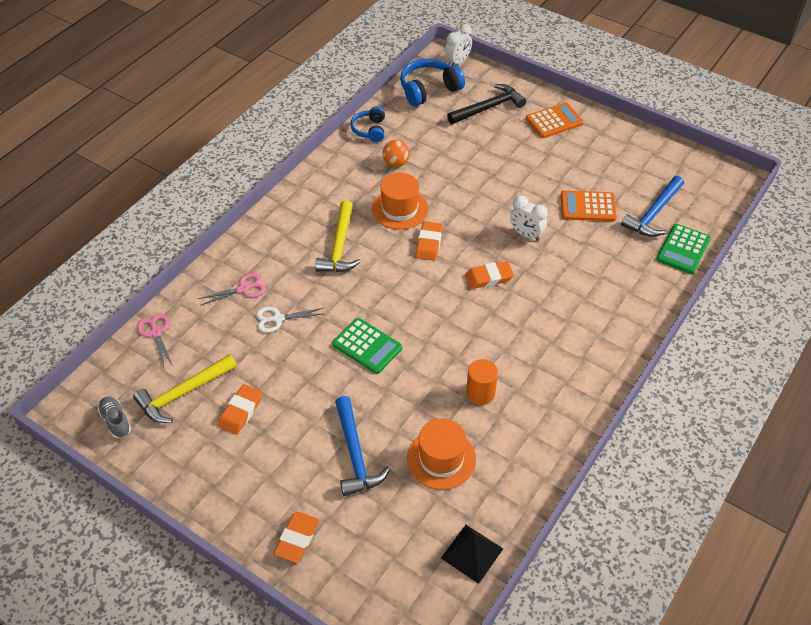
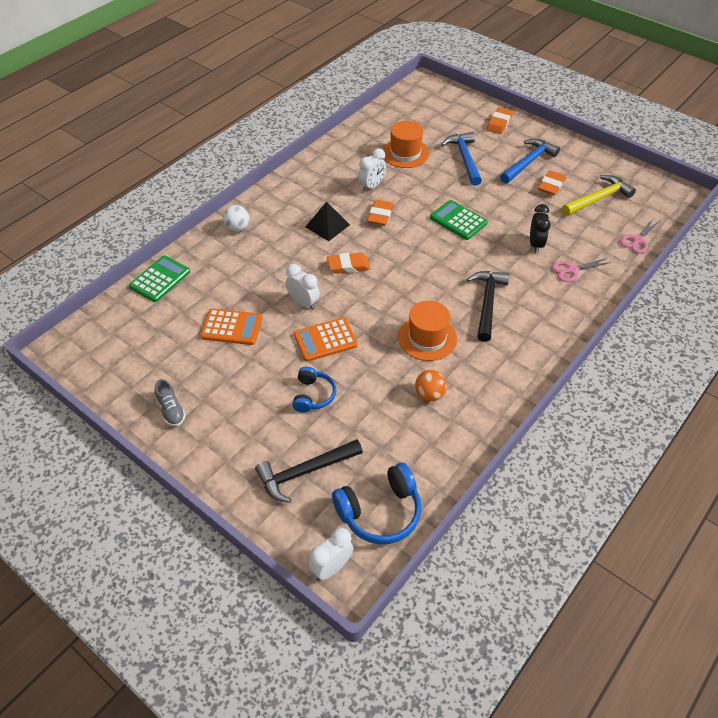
camera: 175 degrees left, 0 degrees up
grey shoe [98,397,131,438] -> grey shoe moved to [155,379,186,427]
pink scissors [137,313,173,367] -> pink scissors turned 60 degrees clockwise [620,219,660,253]
white scissors [256,307,323,333] -> black clock [530,204,550,253]
yellow hammer [315,200,361,272] -> black hammer [467,271,510,342]
blue headphones [350,106,385,142] -> blue headphones moved to [292,367,336,413]
orange eraser [416,221,443,261] -> orange eraser moved to [367,200,394,225]
black pyramid [441,525,503,584] -> black pyramid moved to [306,202,350,241]
orange cylinder [466,359,498,405] -> white clock [358,148,386,192]
orange calculator [526,103,584,138] -> orange calculator moved to [294,317,358,362]
blue hammer [621,176,684,237] -> blue hammer moved to [500,139,560,184]
none -> white ball [223,205,249,232]

